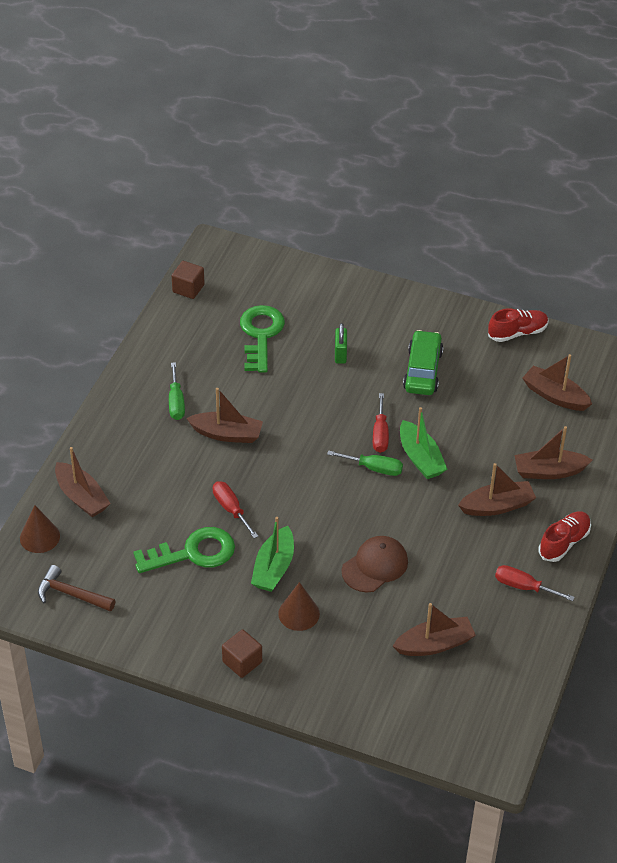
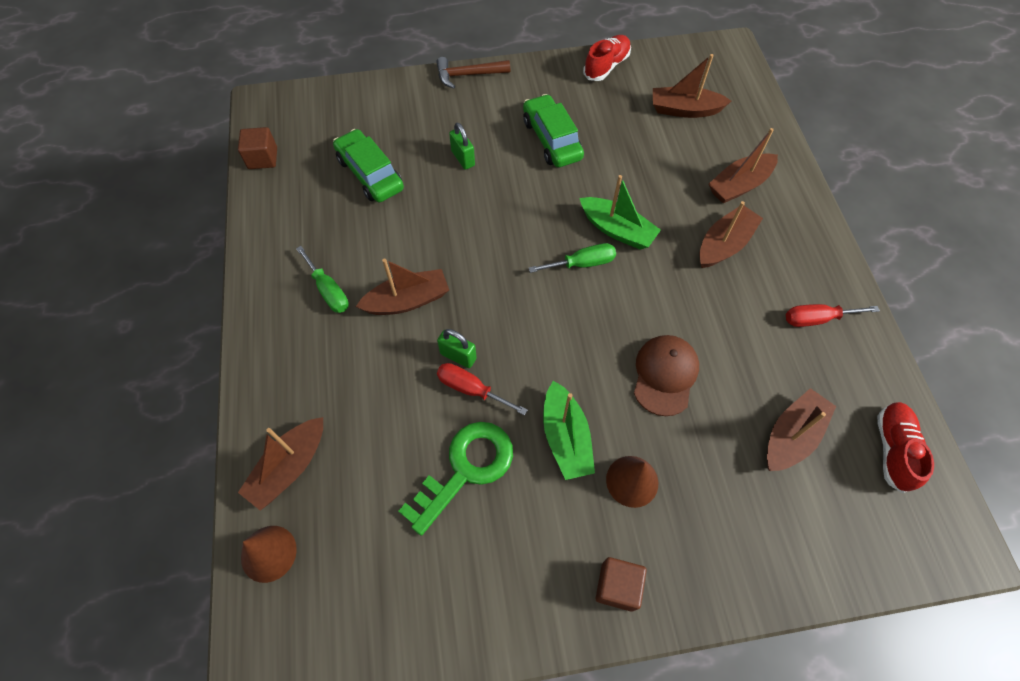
camera: 30 degrees left, 15 degrees up
brown hammer [38,565,116,612] -> brown hammer moved to [436,57,510,89]
brown boat [55,447,111,517] -> brown boat turned 105 degrees clockwise [238,417,323,511]
green key [240,305,285,373] -> green car [333,129,404,202]
red screwdriver [373,393,389,453] -> none
red shoe [538,511,591,562] -> red shoe moved to [877,402,934,493]
none -> green padlock [437,329,477,368]

